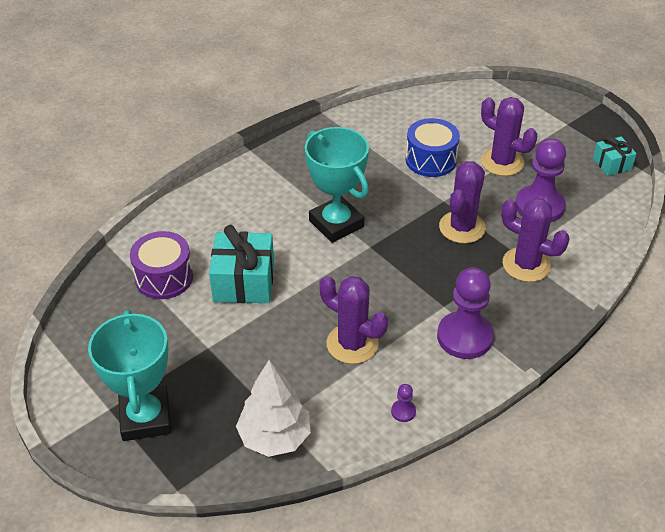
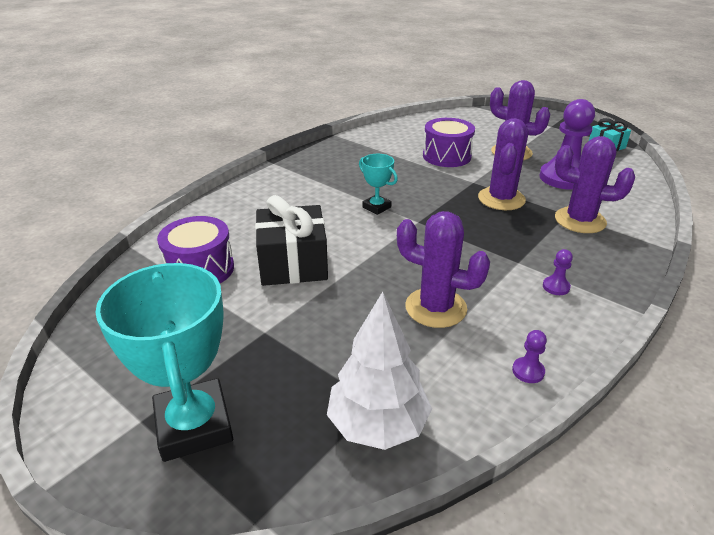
camera: 10 degrees left, 10 degrees down
turquoise gift [209,225,274,303] -> black gift [255,195,328,286]
turquoise trophy [305,127,369,243] -> turquoise trophy [359,154,398,215], size x0.50
blue drum [406,118,460,177] -> purple drum [423,118,475,167]
purple pawn [437,267,494,359] -> purple pawn [543,249,573,295], size x0.42

